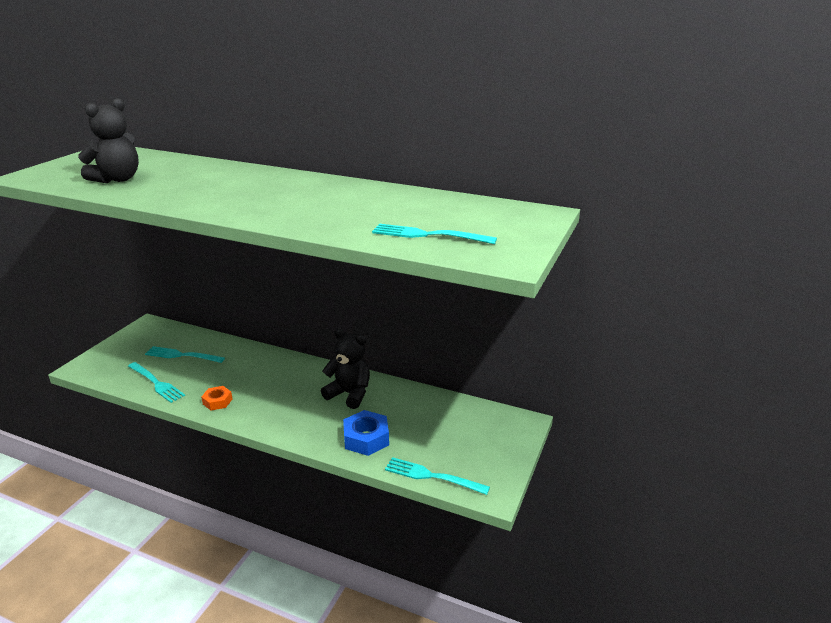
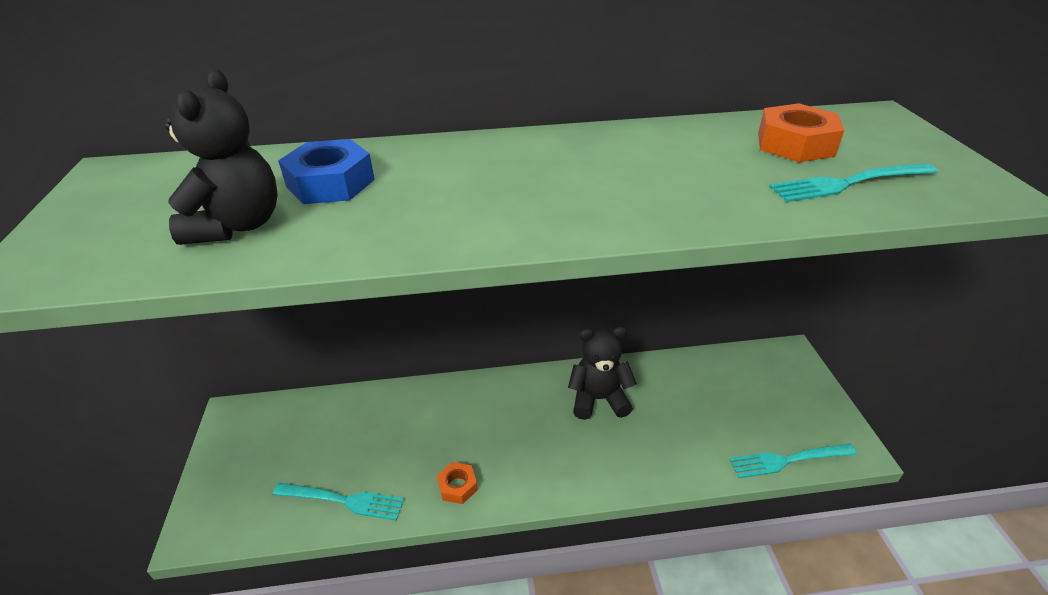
camera: 30 degrees left, 10 degrees up
turquoise fork [145,346,225,363] -> none
blue nut [343,410,389,456] -> blue nut moved to [278,139,375,204]
none -> orange nut [758,103,844,162]

